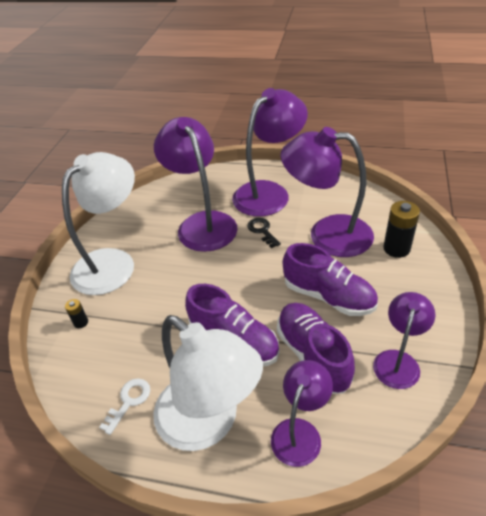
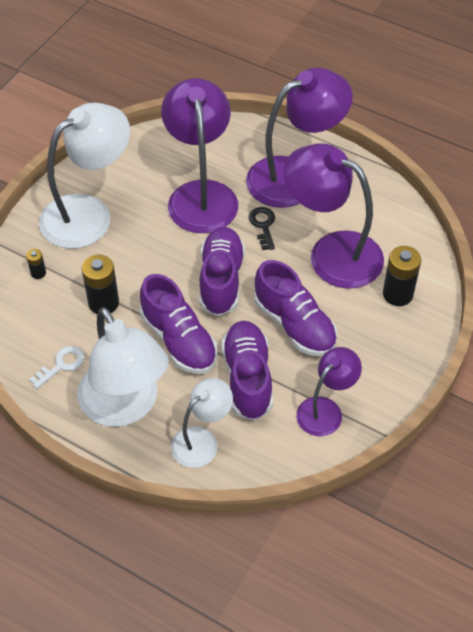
camera: 15 degrees right, 10 degrees up
purple lamp [271,360,333,467] -> white lamp [171,378,233,468]
none -> black battery [82,255,119,314]
none -> purple shoe [199,227,245,316]

